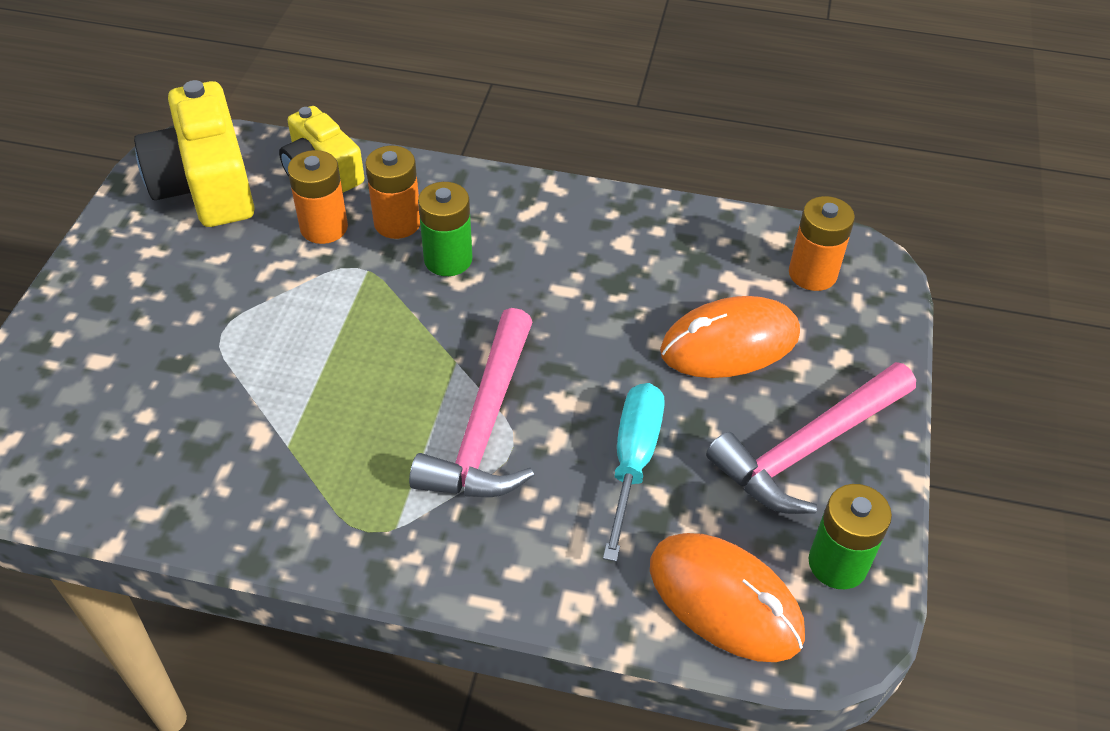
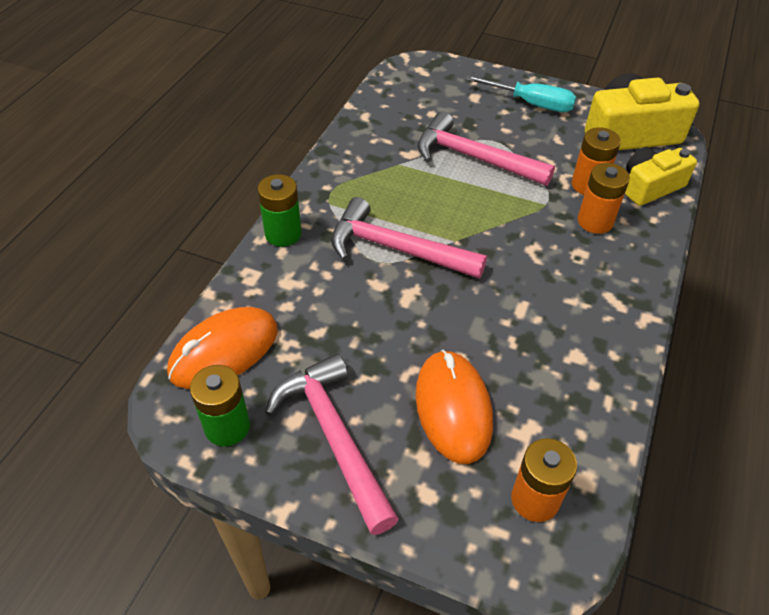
camera: 100 degrees right, 0 degrees up
green battery [418,182,472,276] -> green battery moved to [258,174,302,247]
turquoise screwdriver [603,383,665,562] -> turquoise screwdriver moved to [465,75,576,112]
none -> pink hammer [417,111,555,186]

